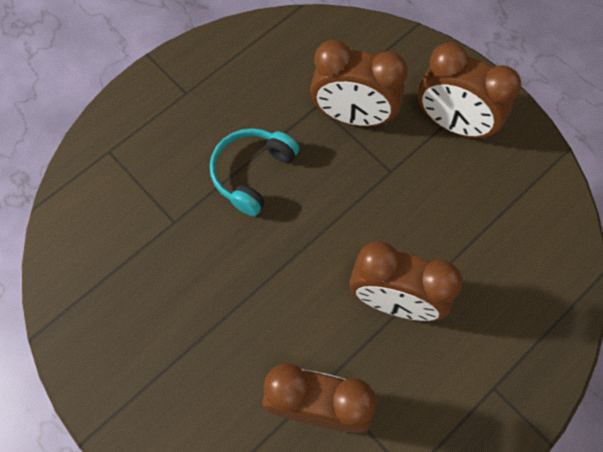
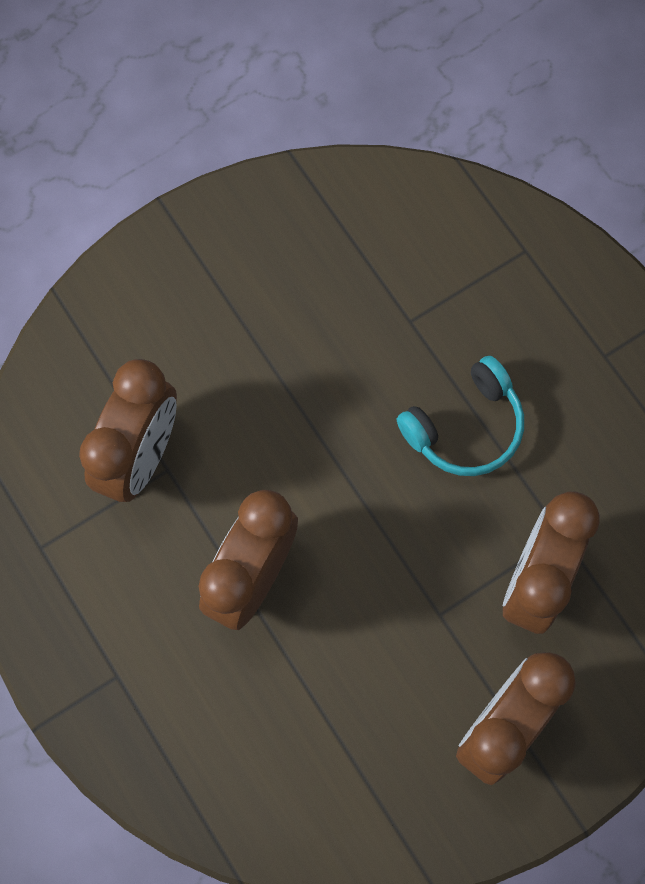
camera: 100 degrees right, 5 degrees up
turquoise headphones [210,128,299,216] -> turquoise headphones turned 105 degrees clockwise [397,356,524,476]

